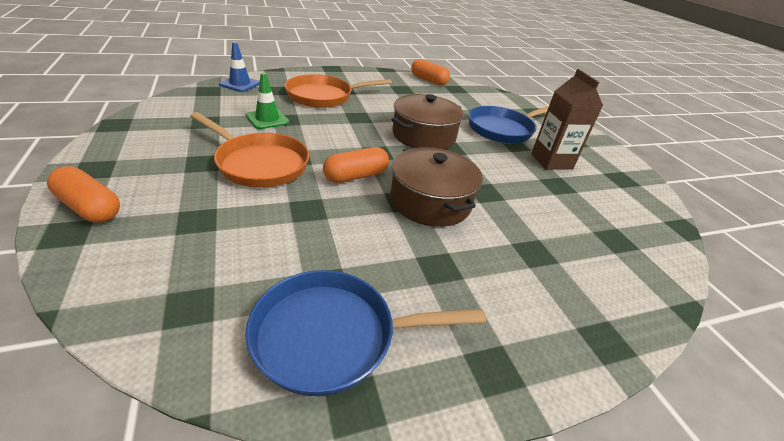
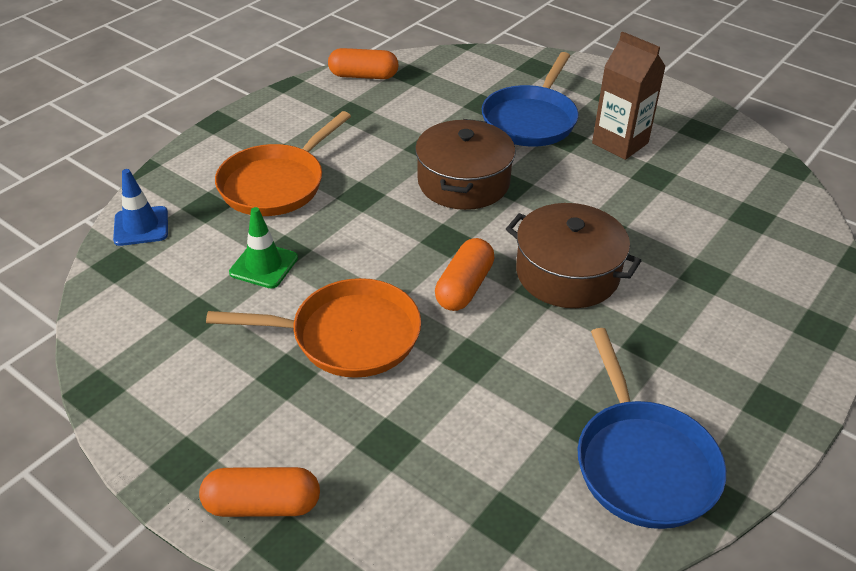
camera: 30 degrees left, 5 degrees up
blue pan [245,270,486,396] -> blue pan turned 60 degrees counterclockwise [578,328,726,529]

